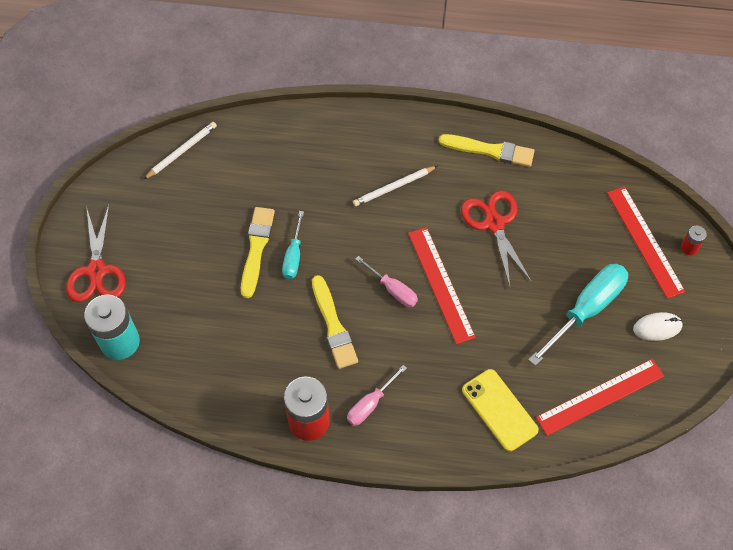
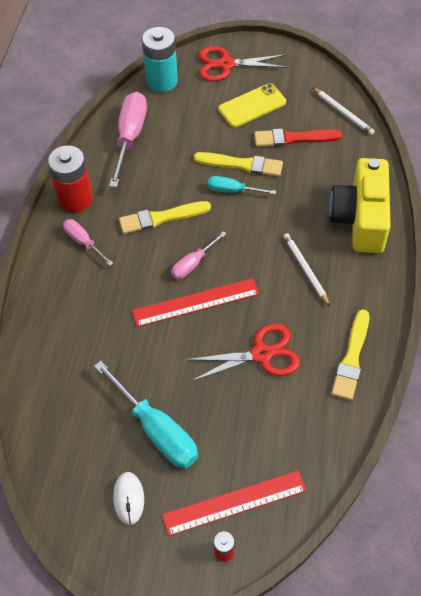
camera: 95 degrees right, 5 degrees down
yellow phone [462,369,539,451] -> yellow phone moved to [218,83,286,127]
red ruler [536,359,664,436] -> none
none -> pink screwdriver [109,92,147,188]
none -> red brush [254,129,342,147]
none -> yellow camera [329,158,391,253]

